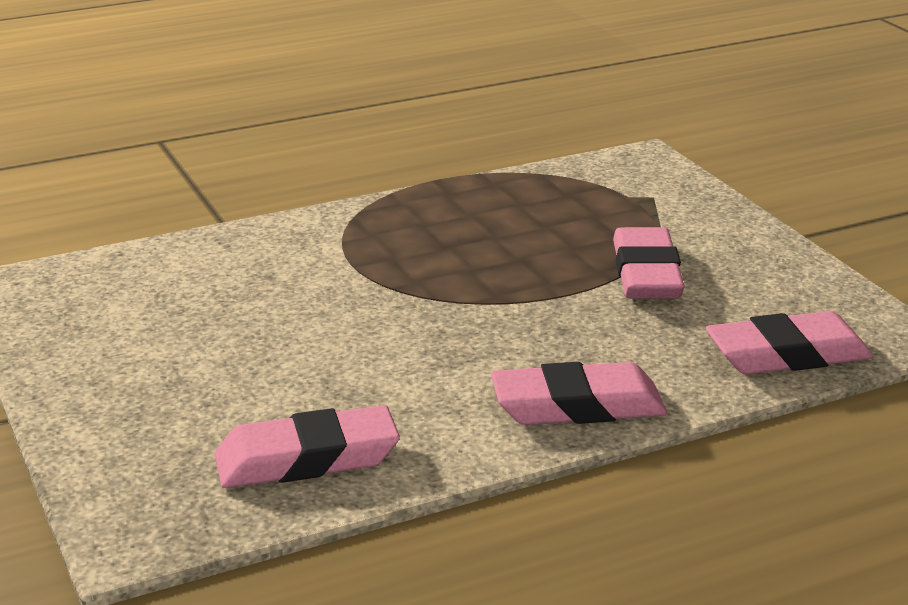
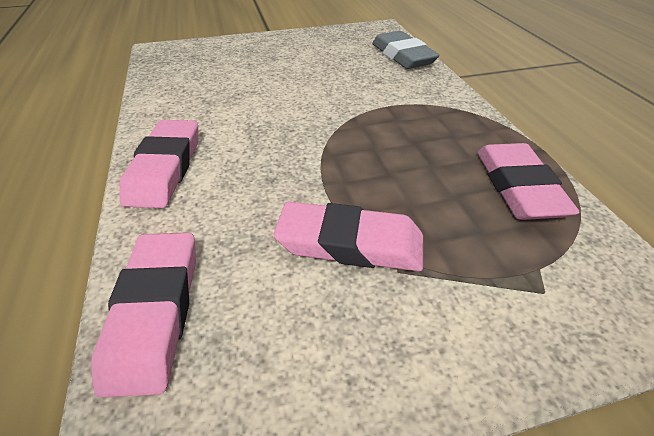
camera: 100 degrees right, 15 degrees up
pink eraser [215,405,400,488] -> pink eraser moved to [477,143,579,220]
none -> grey eraser [372,31,439,69]

